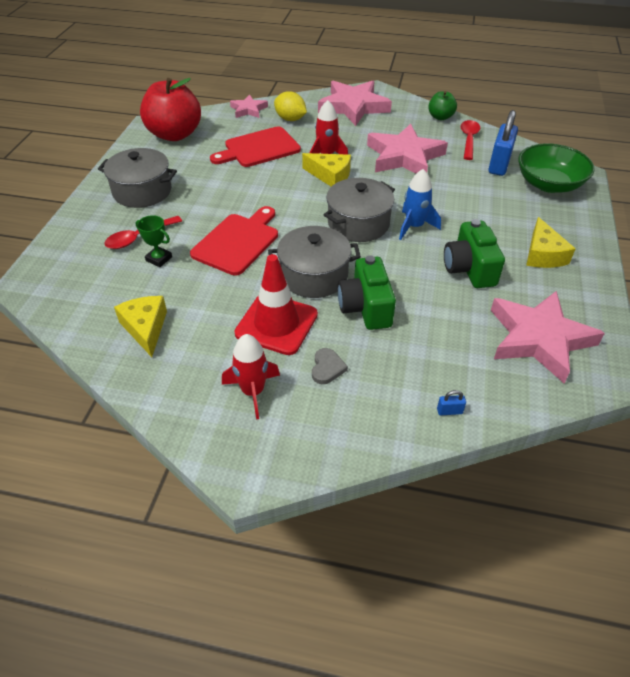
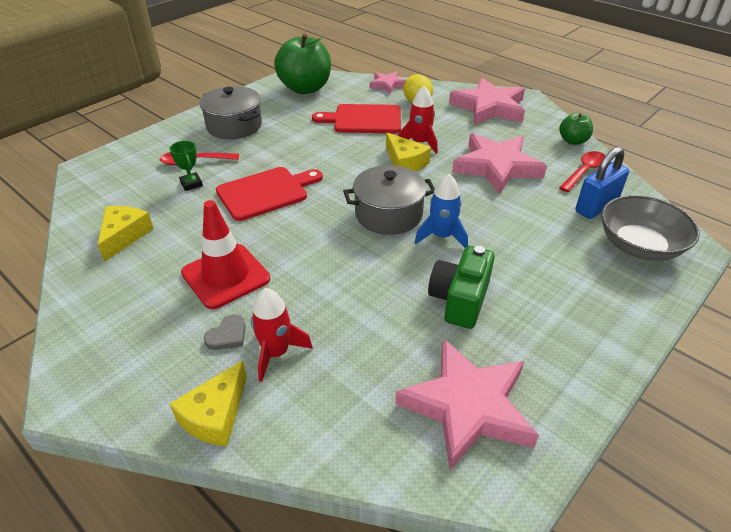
camera: 30 degrees right, 5 degrees down
red apple [140,78,201,141] -> green apple [274,34,331,94]
red rocket [222,334,280,420] -> red rocket moved to [251,288,313,382]
grey pot [268,226,361,298] -> none
green camera [338,255,396,330] -> none
blue padlock [437,390,466,415] -> none
green bowl [518,143,595,193] -> grey bowl [601,195,700,261]
yellow cheese [526,217,576,268] -> yellow cheese moved to [170,360,247,447]

